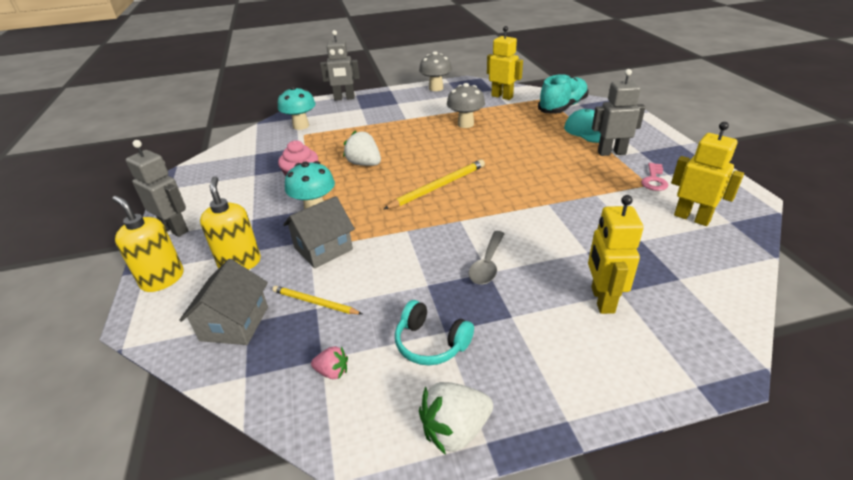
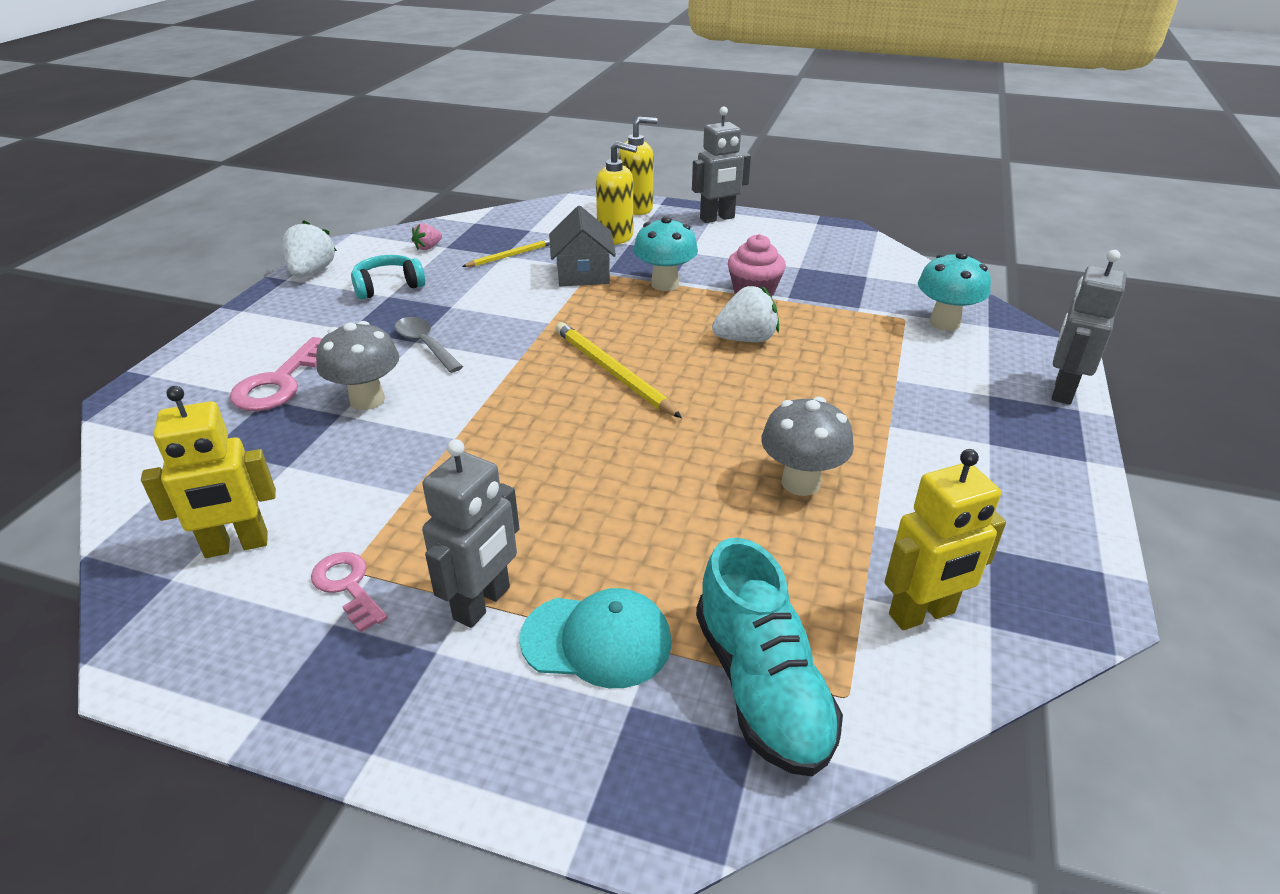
camera: 120 degrees right, 0 degrees up
grey house [179,259,268,345] -> none
yellow pencil [384,159,485,209] -> yellow pencil turned 150 degrees clockwise [556,322,682,418]
grey mushroom [419,51,452,91] -> grey mushroom moved to [316,321,399,410]
yellow robot [588,195,644,314] -> pink key [230,337,322,411]

